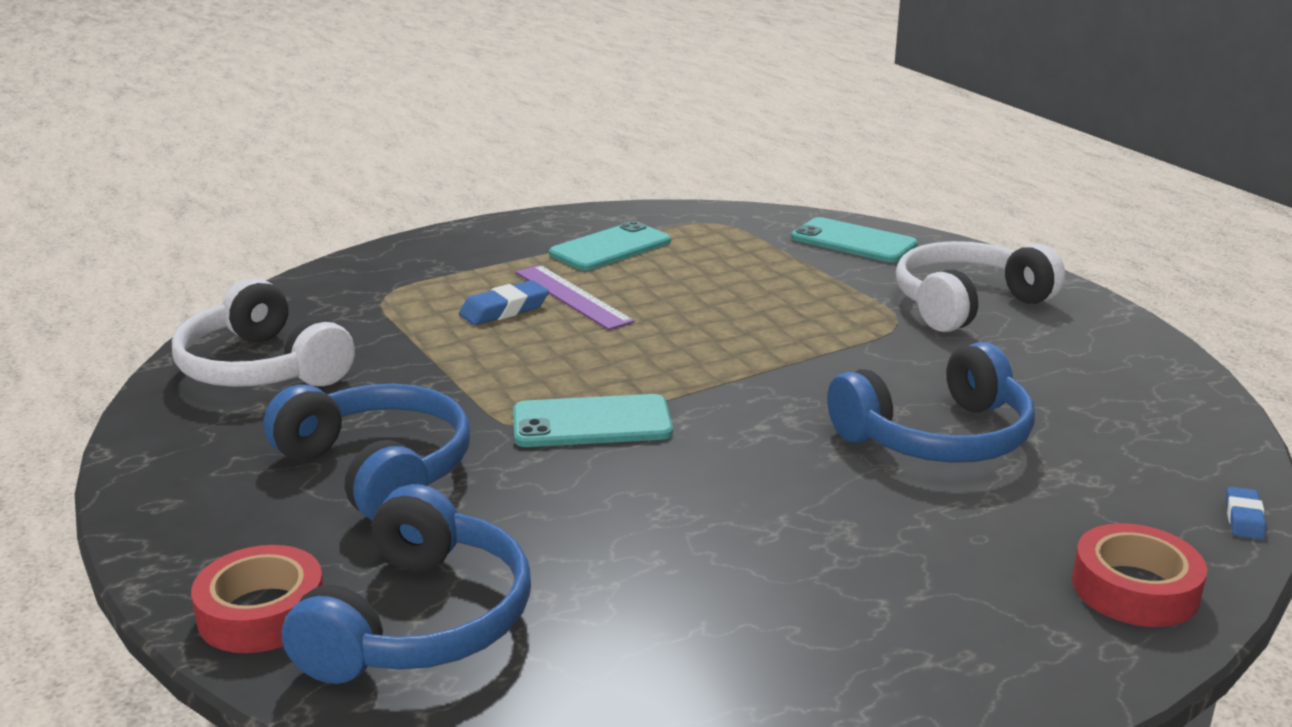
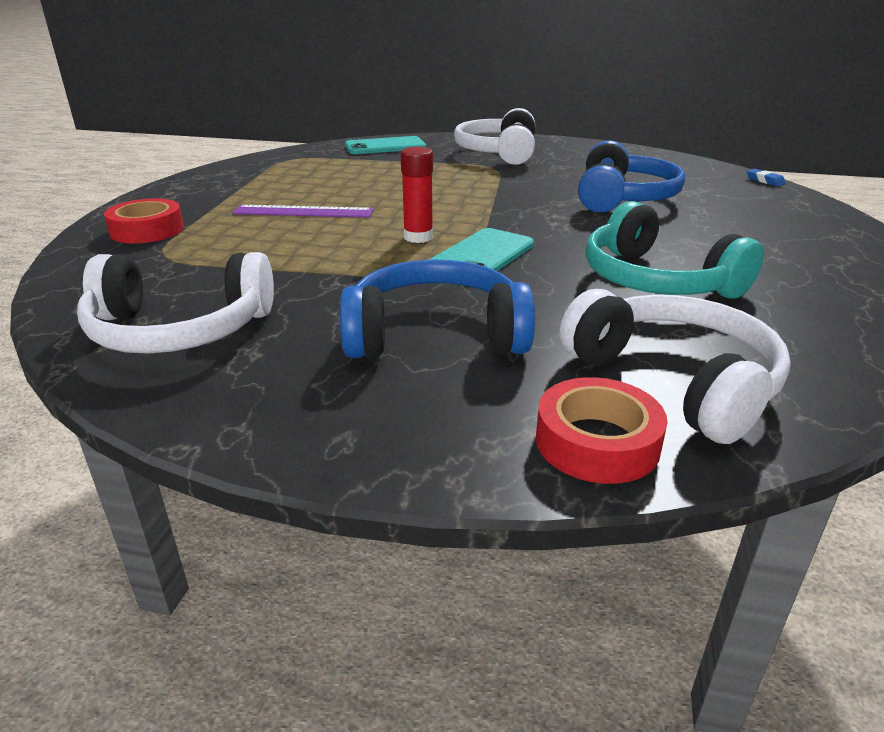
camera: 50 degrees left, 5 degrees up
blue headphones [282,484,531,684] -> white headphones [560,289,791,444]
blue eraser [459,280,549,325] -> none
turquoise phone [549,221,671,271] -> none
red tape [1072,523,1207,627] -> red tape moved to [104,198,184,243]
none -> red glue stick [401,147,433,243]
none -> turquoise headphones [585,201,764,299]

